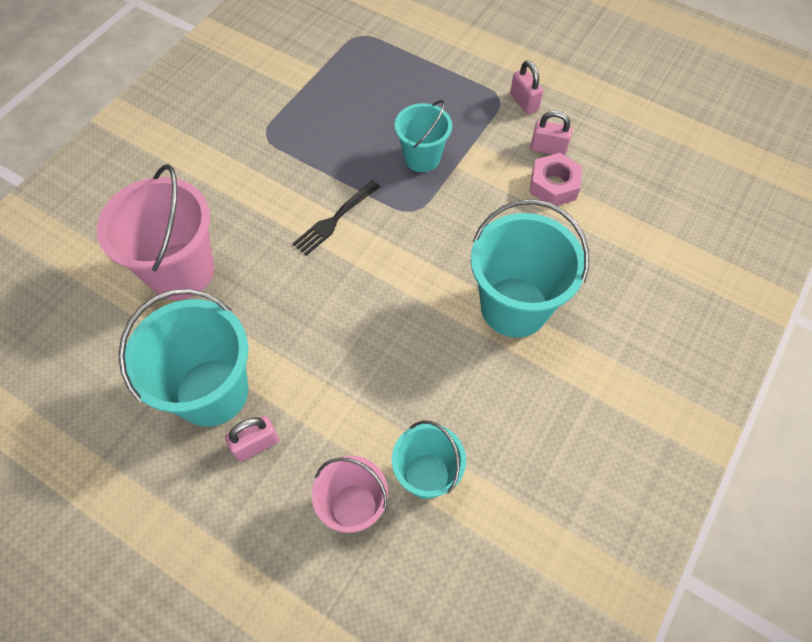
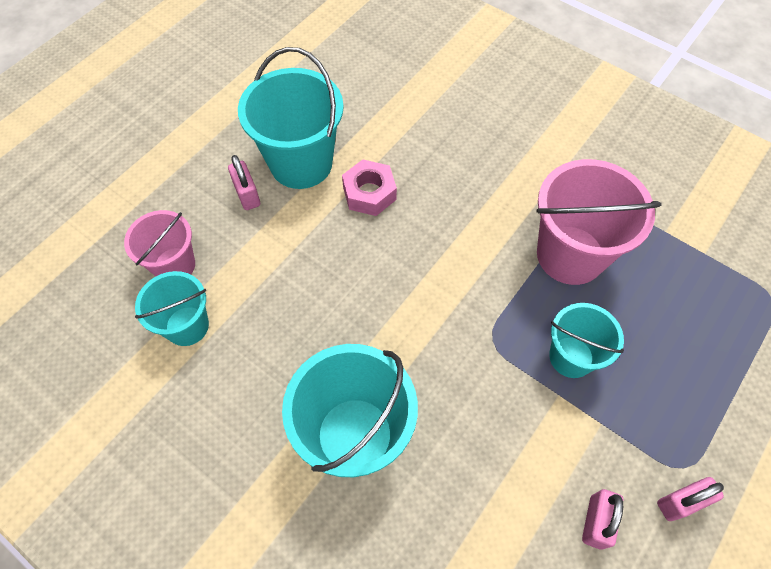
camera: 95 degrees right, 0 degrees up
pink bucket [97,164,214,300] -> pink bucket moved to [536,159,661,285]
black fork [292,180,380,256] -> none
pink nut [529,153,583,206] -> pink nut moved to [342,159,397,216]

